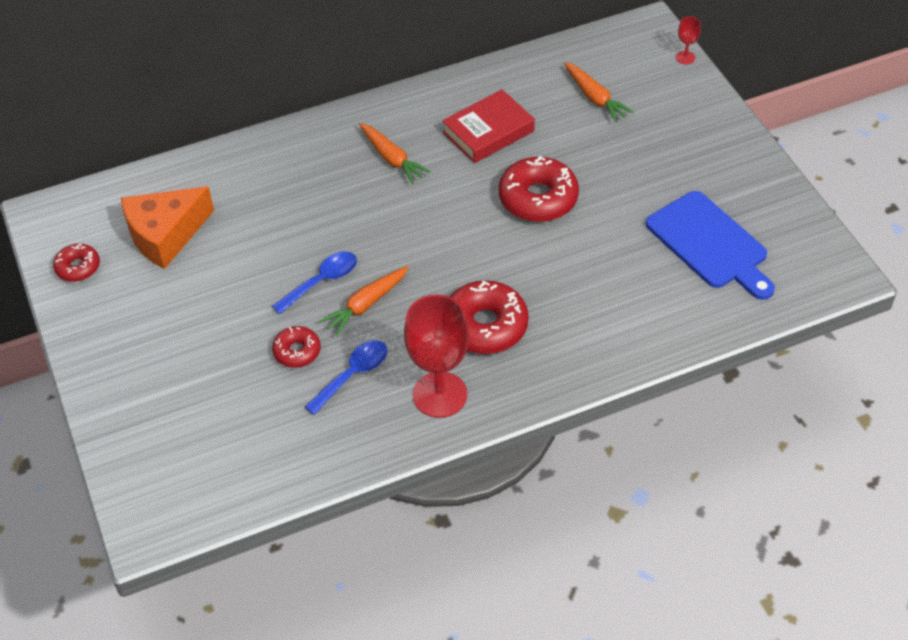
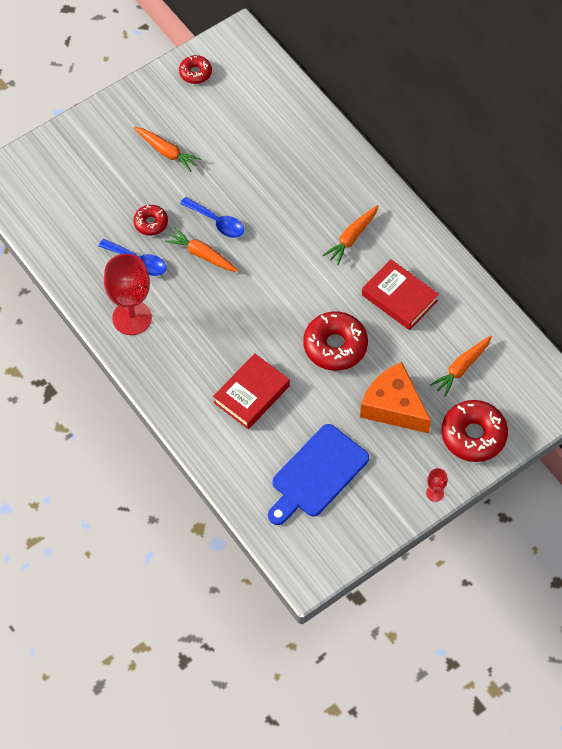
camera: 75 degrees right, 10 degrees up
orange cheese [121,186,214,269] -> orange cheese moved to [360,362,431,433]
red donut [450,280,529,354] -> red donut moved to [441,400,508,462]
red goblet [676,16,701,64] -> red goblet moved to [426,468,448,502]
none -> orange carrot [134,127,202,172]
none -> red book [213,353,290,429]

